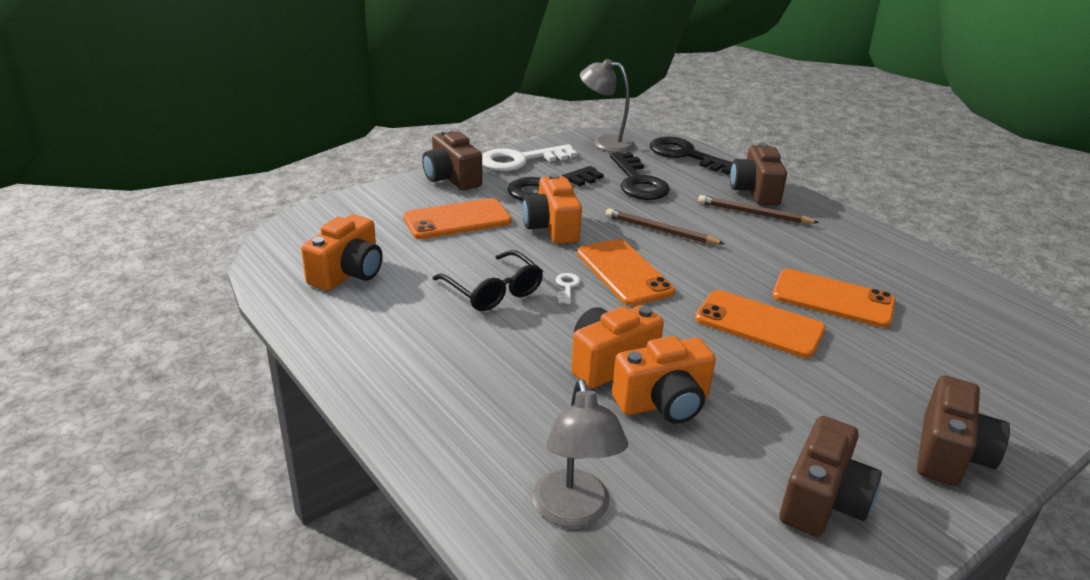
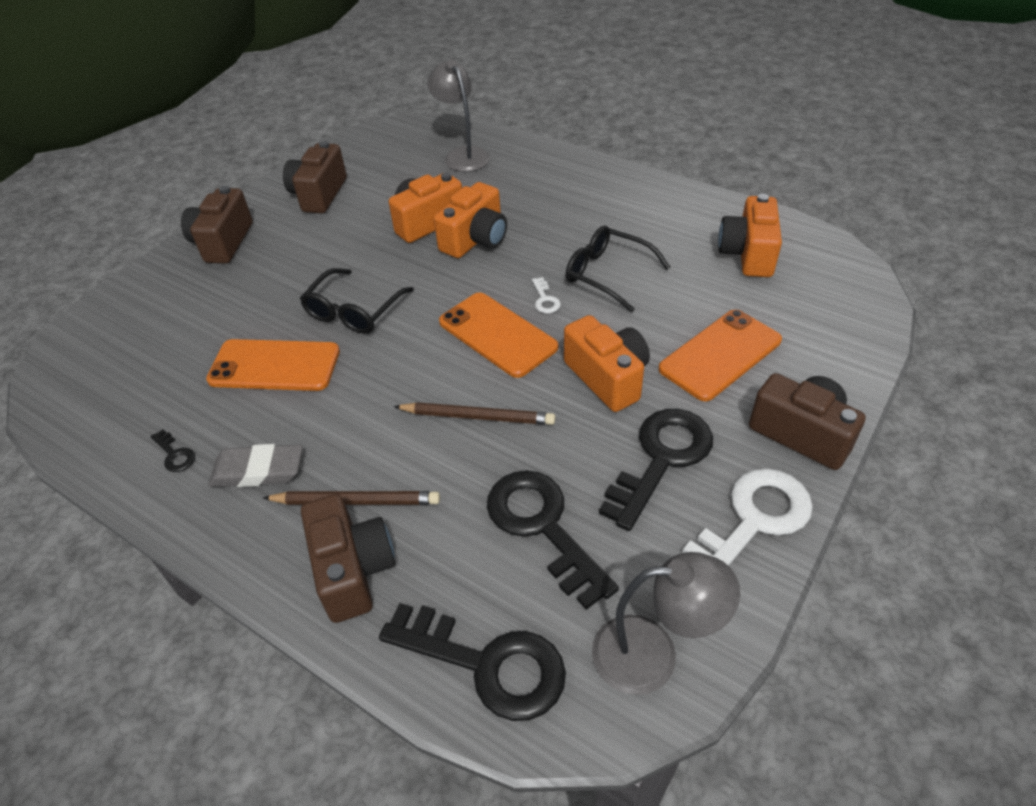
camera: 165 degrees right, 15 degrees up
orange phone [695,290,826,358] -> black glasses [300,268,414,334]
none -> black key [151,429,195,472]
none -> grey eraser [208,444,303,487]

